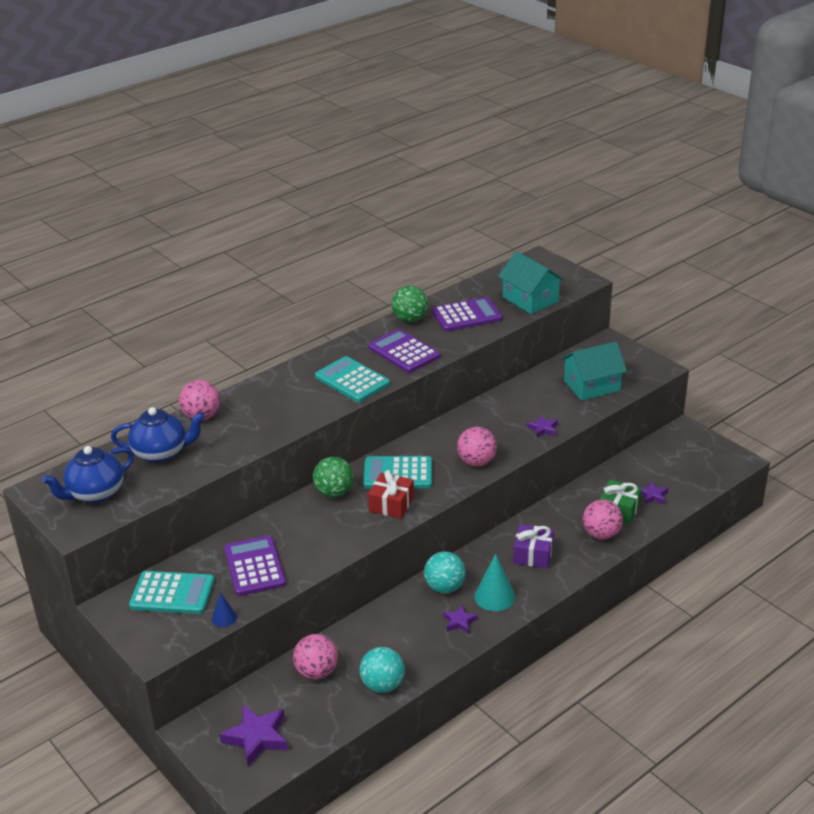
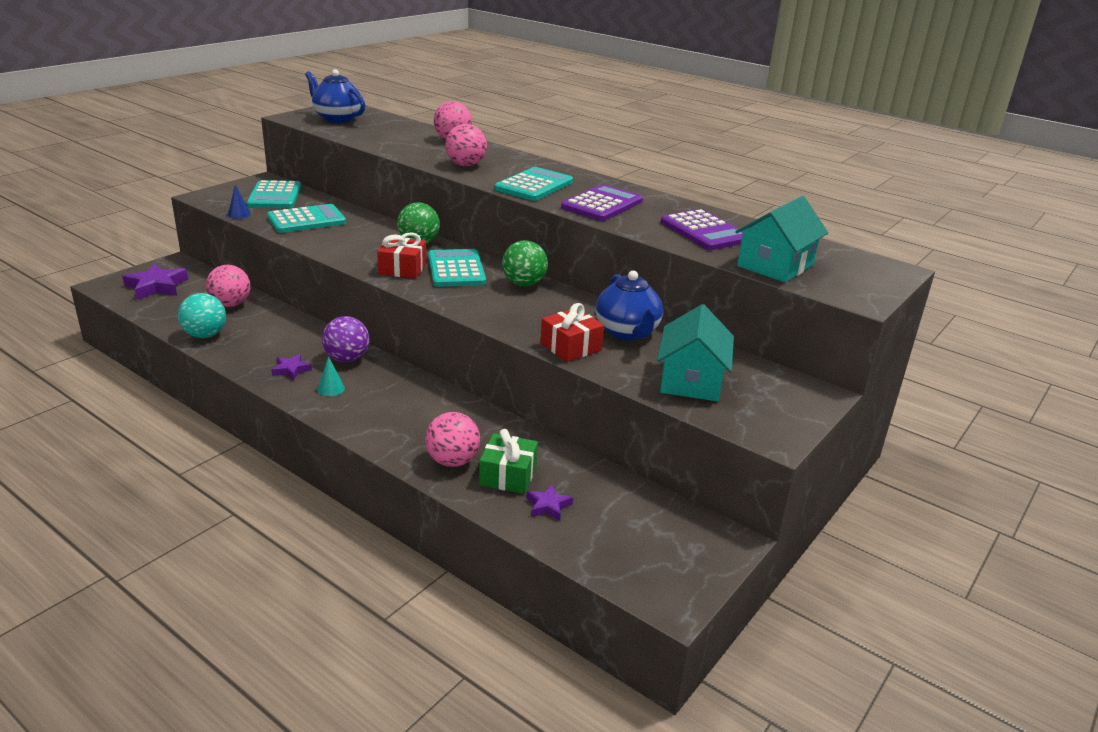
camera: 75 degrees right, 5 degrees down
blue teapot [111,407,205,463] -> blue teapot moved to [596,271,663,341]
purple calculator [224,535,286,596] -> turquoise calculator [267,204,346,233]
green ball [392,286,428,323] -> green ball moved to [502,240,548,287]
turquoise ball [424,551,466,593] -> purple ball [322,316,369,362]
pink ball [457,427,497,466] -> pink ball moved to [446,124,487,166]
turquoise cone [474,553,515,611] -> turquoise cone [318,356,345,396], size x0.56
purple gift [513,524,554,568] -> none
purple star [527,415,558,438] -> red gift [540,303,604,362]
turquoise house [561,342,627,401] -> turquoise house turned 45 degrees clockwise [657,304,734,402]

